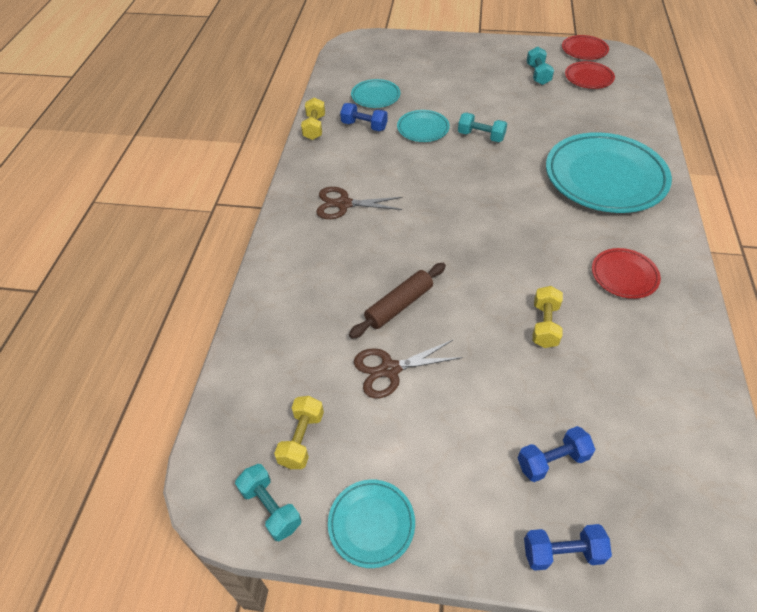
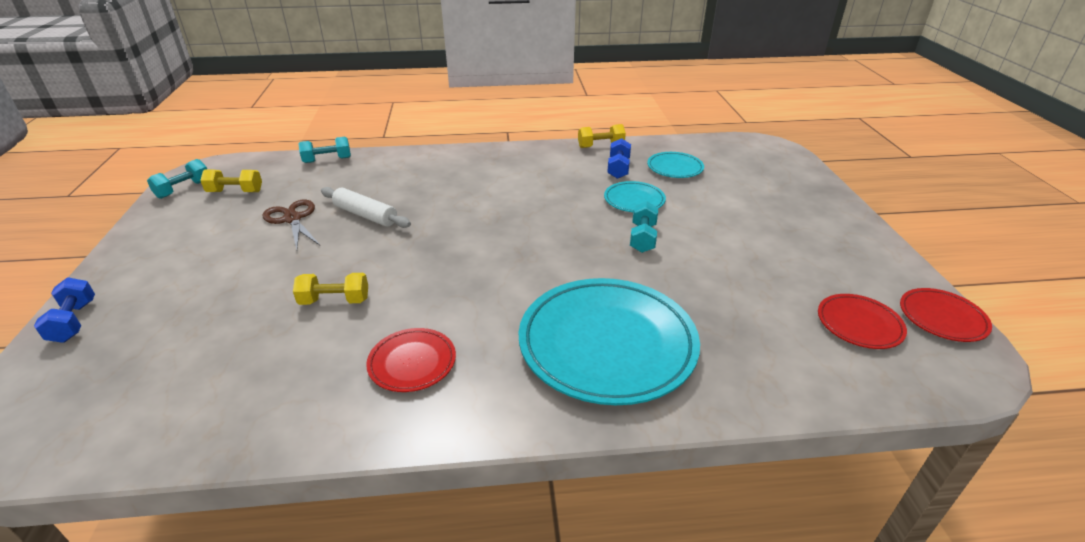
camera: 75 degrees right, 15 degrees down
brown scissors [316,187,402,219] -> none
turquoise plate [328,480,415,568] -> none
brown rolling pin [349,263,446,339] -> white rolling pin [321,187,411,228]
blue dumbbell [518,426,596,482] -> none
turquoise dumbbell [527,46,554,85] -> turquoise dumbbell moved to [299,137,351,163]

